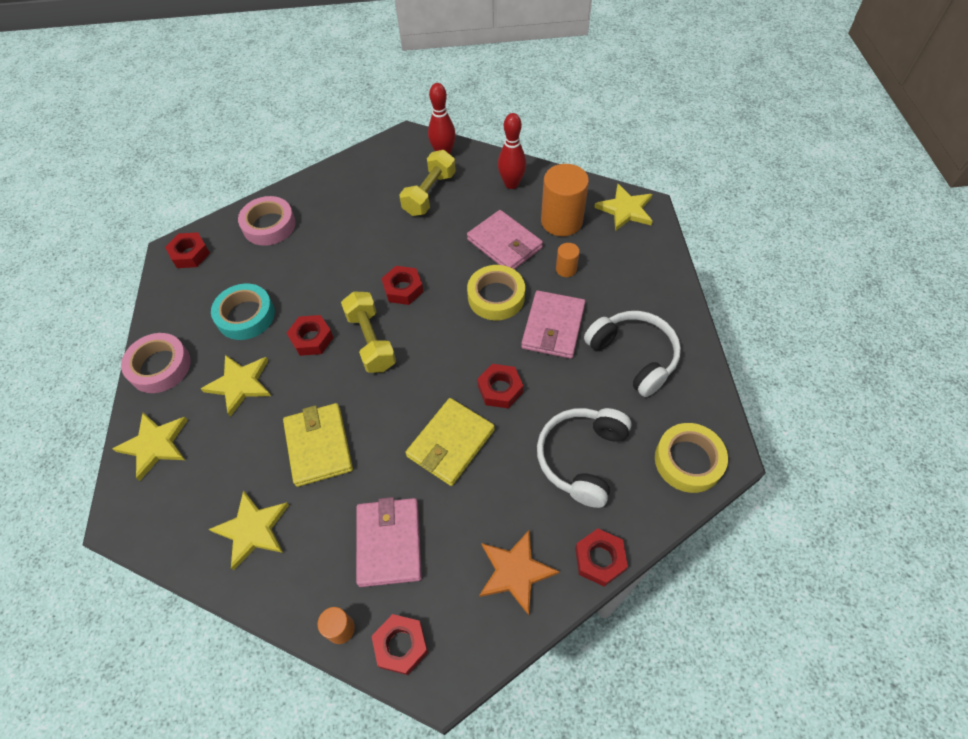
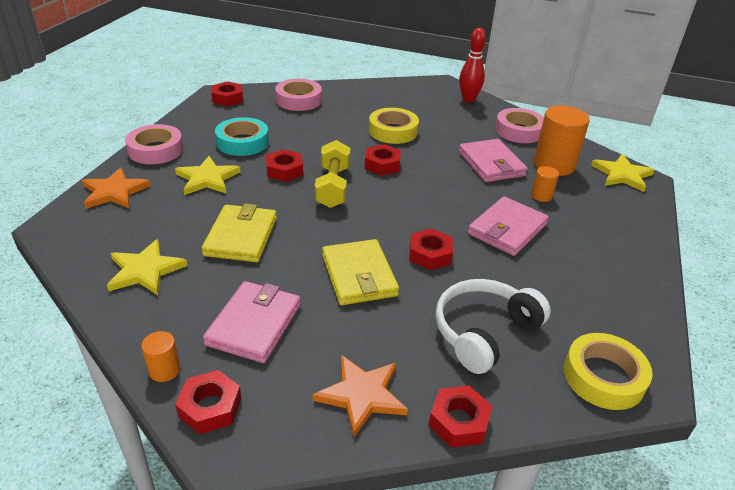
camera: 20 degrees right, 20 degrees down
yellow star [112,413,188,481] -> orange star [82,167,151,209]
yellow dumbbell [399,150,456,216] -> none
yellow wallet [405,398,495,486] -> yellow wallet turned 75 degrees counterclockwise [322,239,399,305]
yellow tape [467,265,525,320] -> yellow tape moved to [369,108,419,144]
red bowling pin [498,113,526,189] -> pink tape [495,108,544,143]
white headphones [584,311,681,397] -> none

